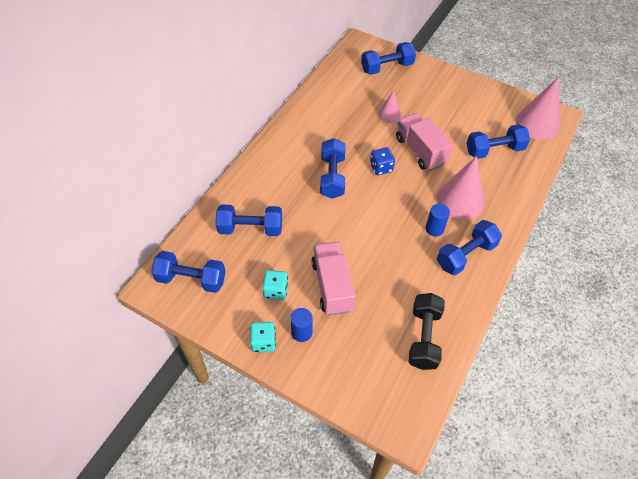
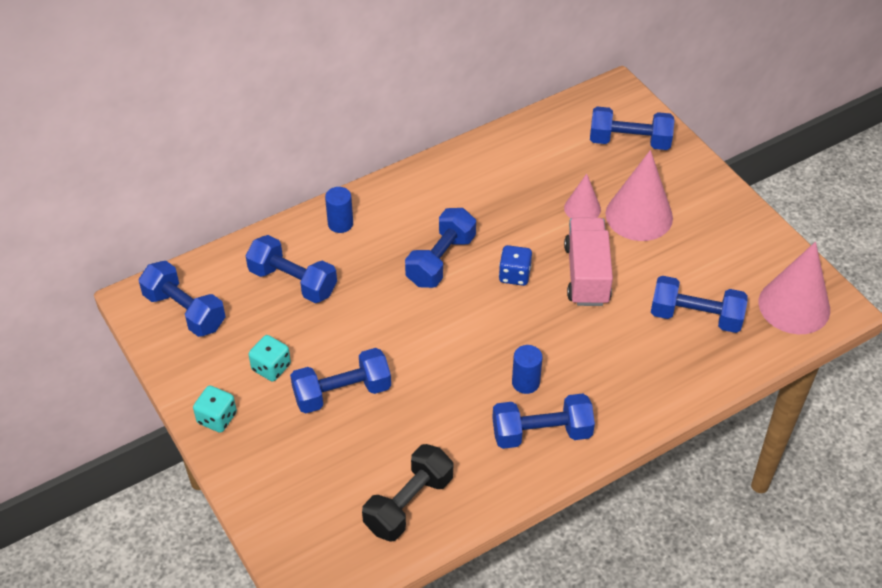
camera: 30 degrees right, 5 degrees down
blue cylinder [290,308,313,342] -> blue cylinder moved to [325,187,353,233]
pink truck [312,242,356,315] -> blue dumbbell [290,348,391,413]
pink cone [437,156,485,220] -> pink cone moved to [605,150,673,241]

